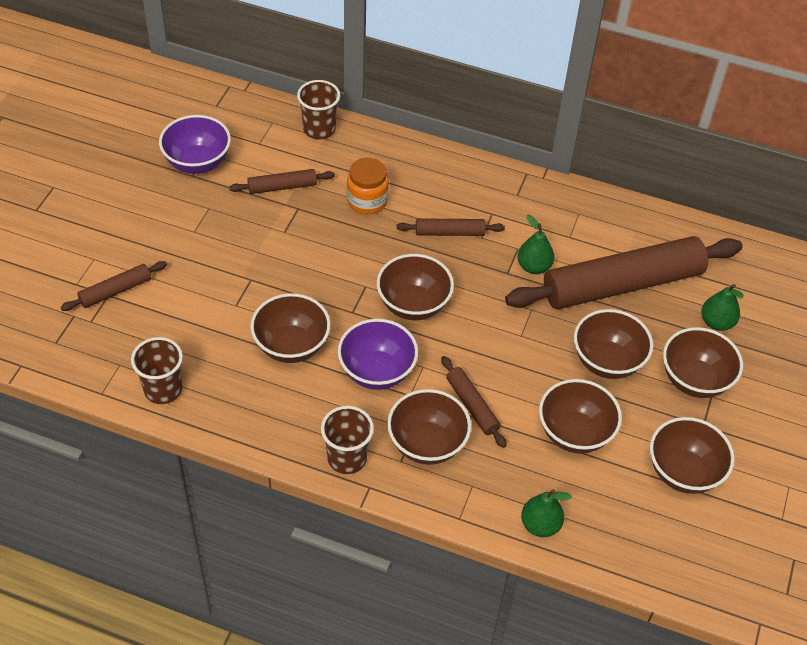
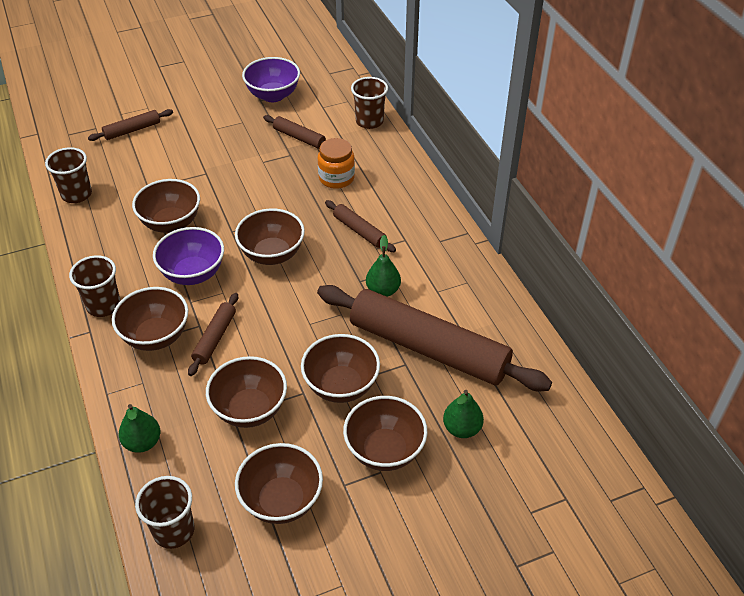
camera: 50 degrees right, 5 degrees down
brown rolling pin [61,261,167,311] -> brown rolling pin turned 45 degrees counterclockwise [88,109,173,141]
none -> brown cup [135,476,195,549]

